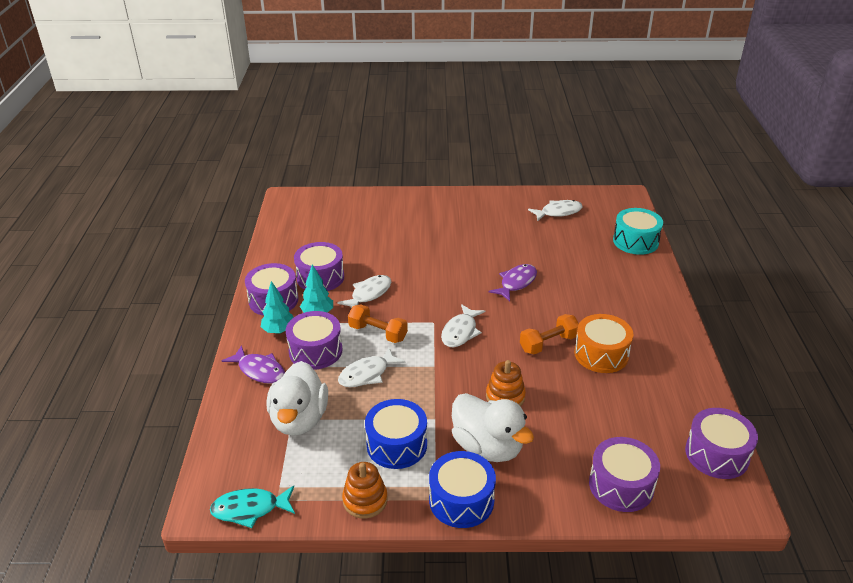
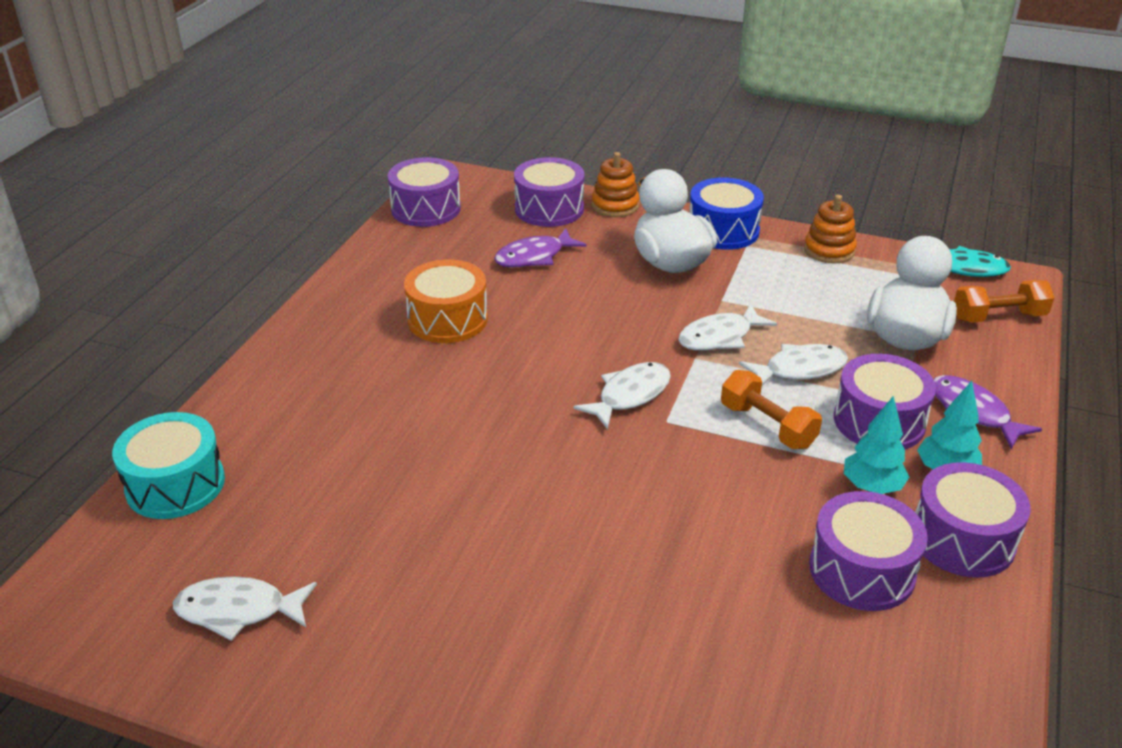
camera: 160 degrees left, 0 degrees up
white fish [337,275,391,308] -> white fish moved to [678,303,777,351]
blue drum [365,399,427,469] -> none
orange stacking toy [486,360,526,406] -> orange stacking toy moved to [592,152,640,217]
purple fish [489,264,537,301] -> purple fish moved to [494,228,587,267]
orange dumbbell [520,314,579,354] -> orange dumbbell moved to [954,280,1054,323]

